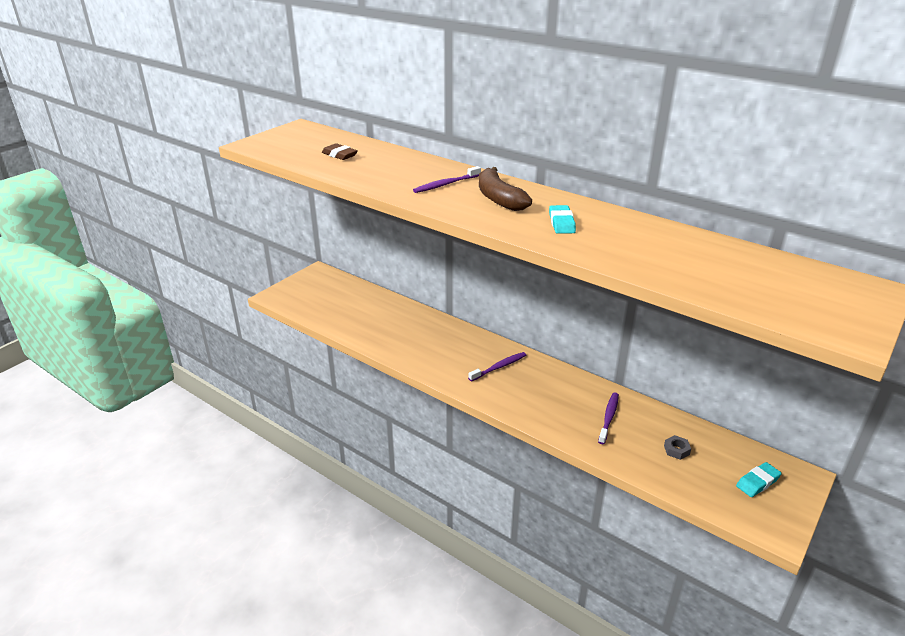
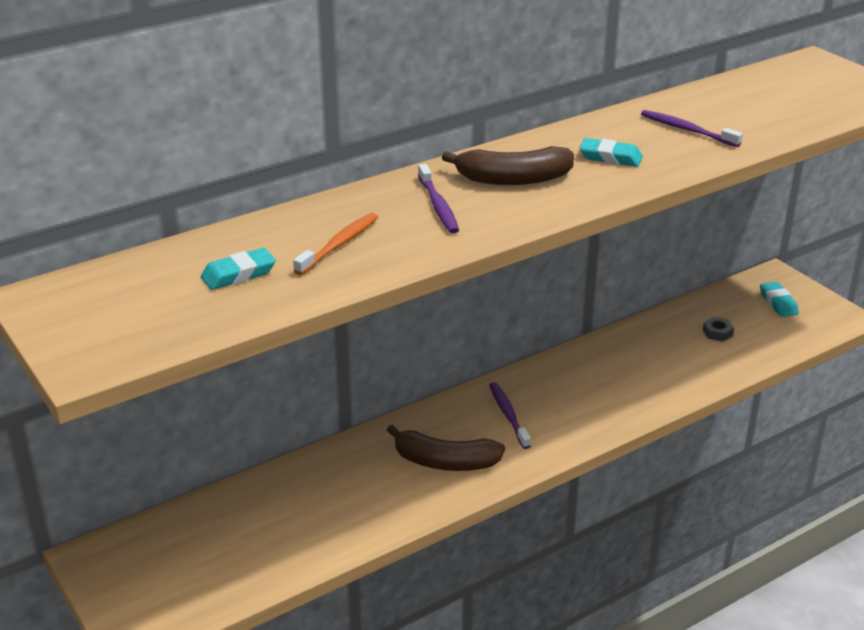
camera: 70 degrees left, 0 degrees up
brown eraser [322,143,358,160] -> turquoise eraser [201,248,276,290]
purple toothbrush [598,393,619,444] -> purple toothbrush moved to [641,110,743,147]
none -> orange toothbrush [293,213,378,275]
none -> brown banana [387,425,505,471]

